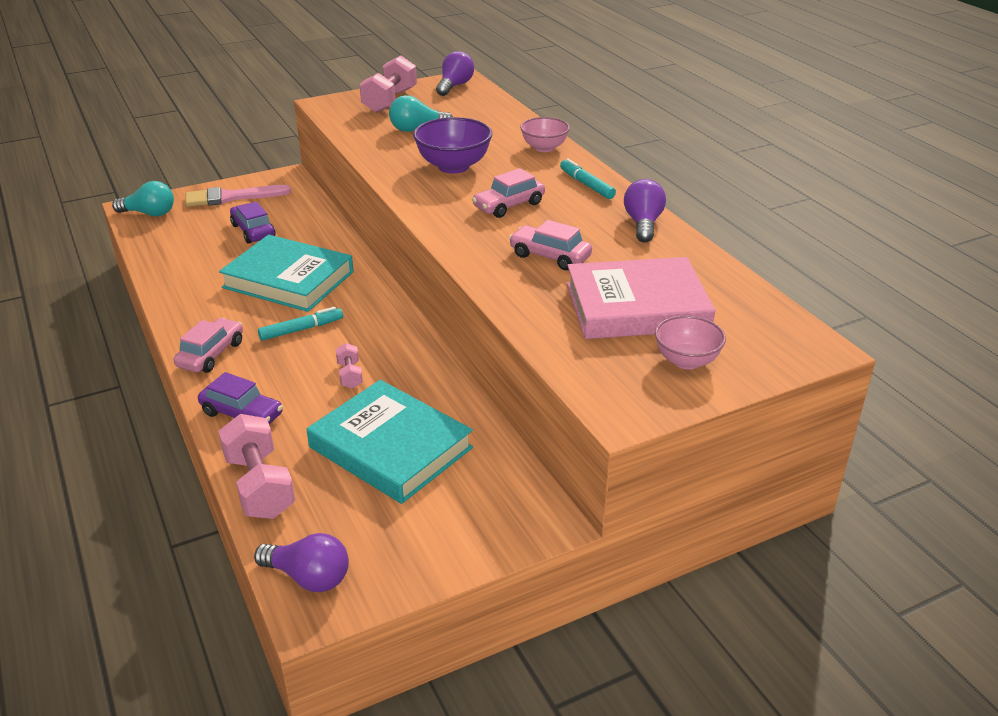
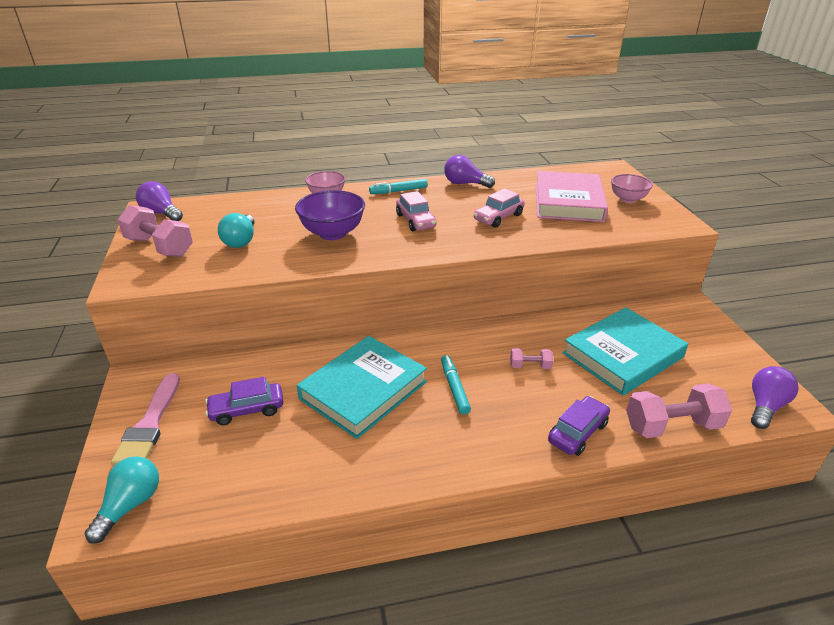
camera: 75 degrees left, 0 degrees up
pink car [174,318,243,373] -> none

